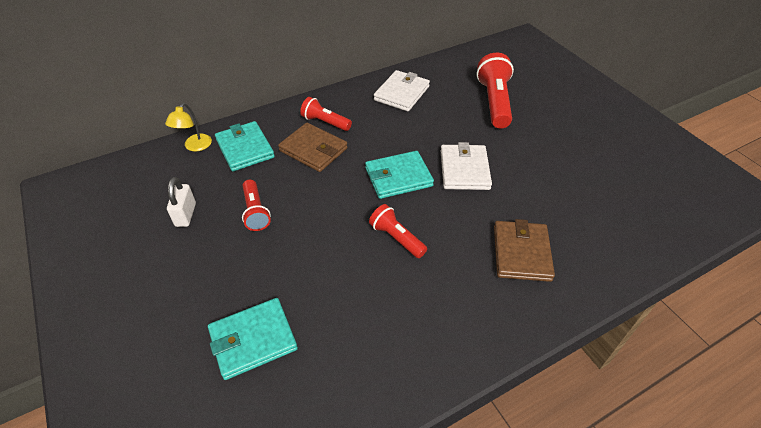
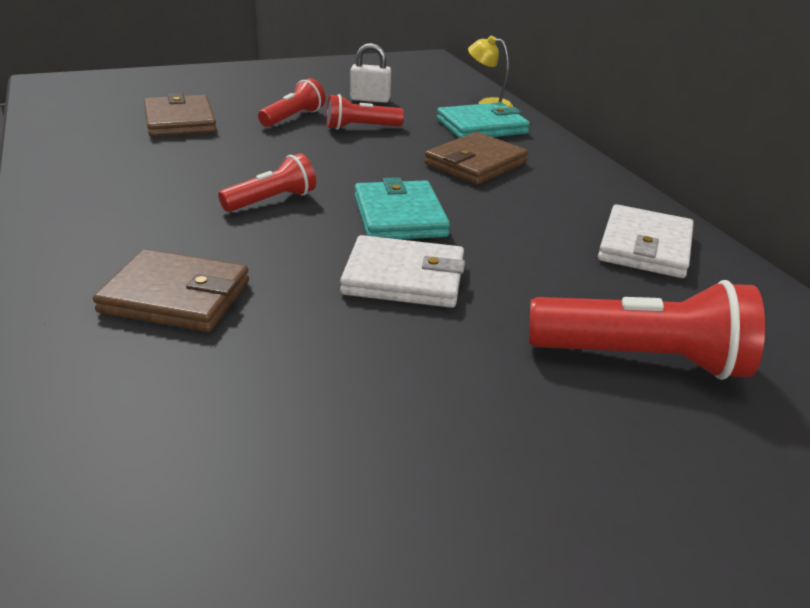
camera: 95 degrees right, 15 degrees down
turquoise wallet [208,298,298,380] -> brown wallet [144,93,217,137]
red flashlight [300,97,352,131] -> red flashlight moved to [258,78,326,127]
white wallet [374,70,430,111] -> white wallet turned 75 degrees clockwise [598,204,694,278]

